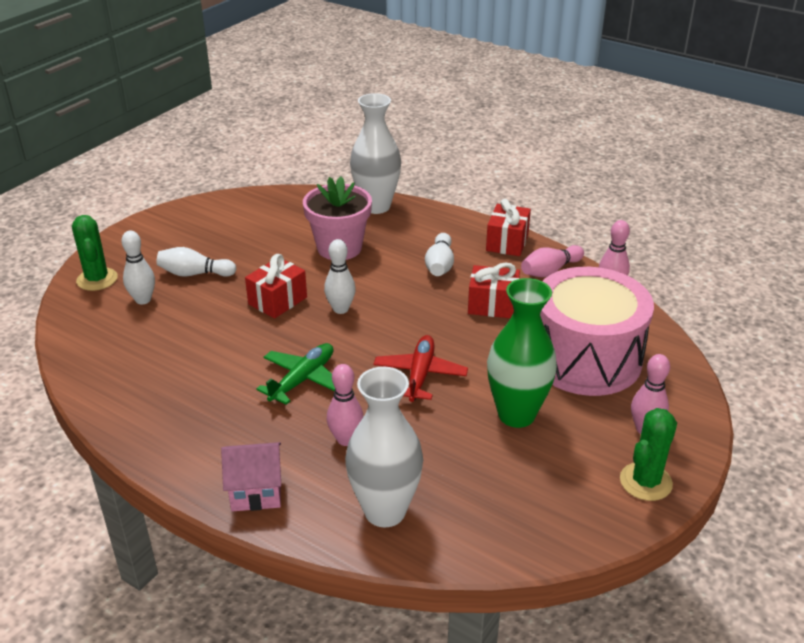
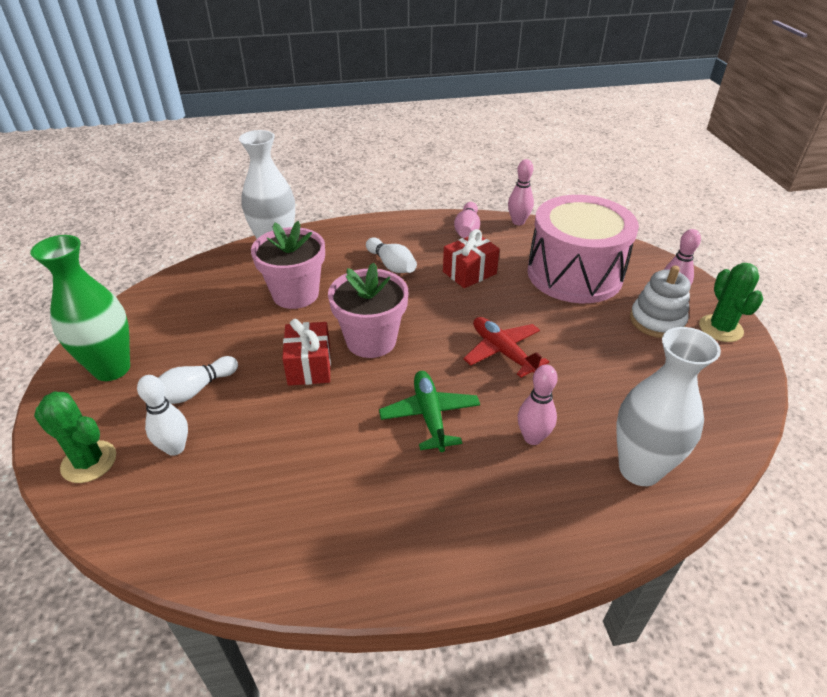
camera: 45 degrees left, 5 degrees up
pink house [221,442,281,511] -> none
white bowling pin [324,239,356,314] -> pink flower pot [328,263,408,358]
red gift [486,199,531,256] -> none
green vase [487,278,557,428] -> green vase moved to [30,235,130,381]
none -> white stacking toy [630,265,691,338]

